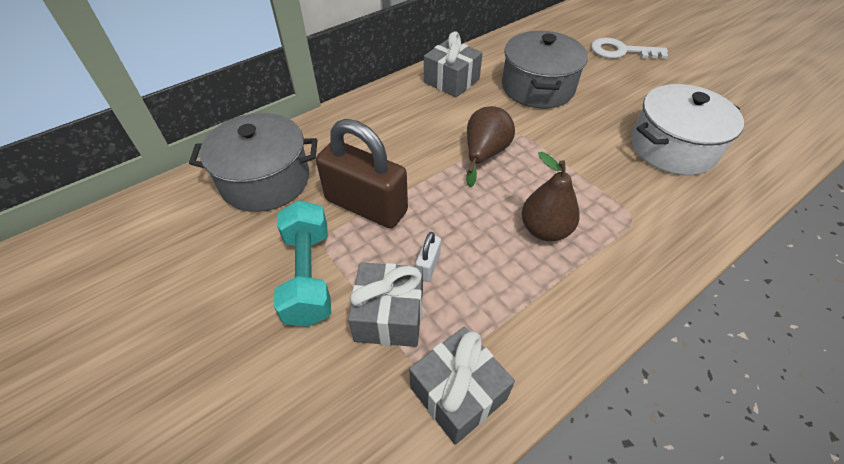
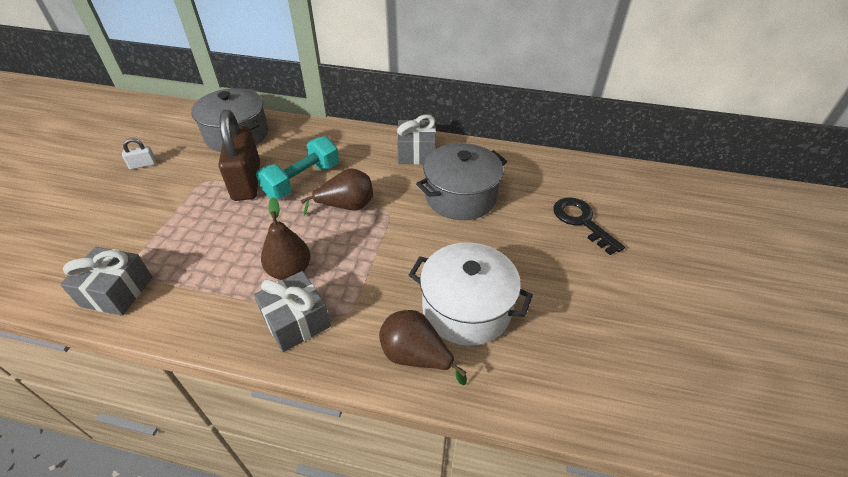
camera: 50 degrees right, 5 degrees down
turquoise dumbbell [274,200,331,327] -> turquoise dumbbell moved to [256,136,339,199]
grey gift [348,263,423,347] -> grey gift moved to [254,271,331,352]
white padlock [416,232,441,282] -> white padlock moved to [122,138,156,170]
white key [591,38,668,59] -> black key [553,197,625,255]
none -> brown pear [379,310,467,385]

